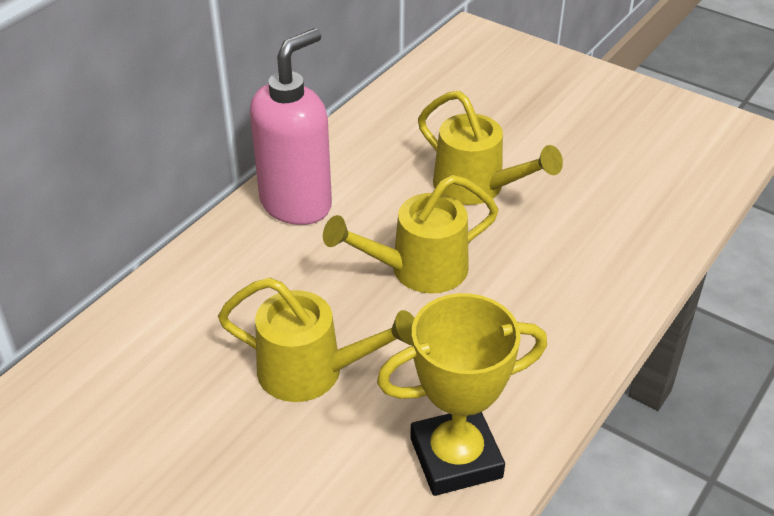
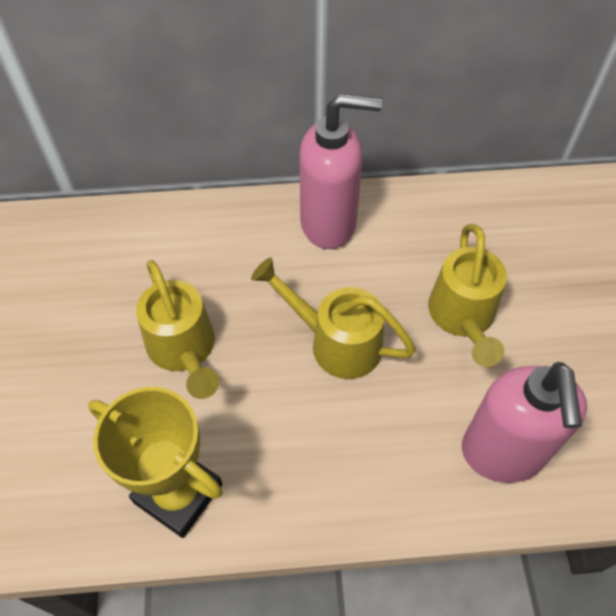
camera: 50 degrees right, 15 degrees up
none -> pink soap dispenser [462,362,587,483]

